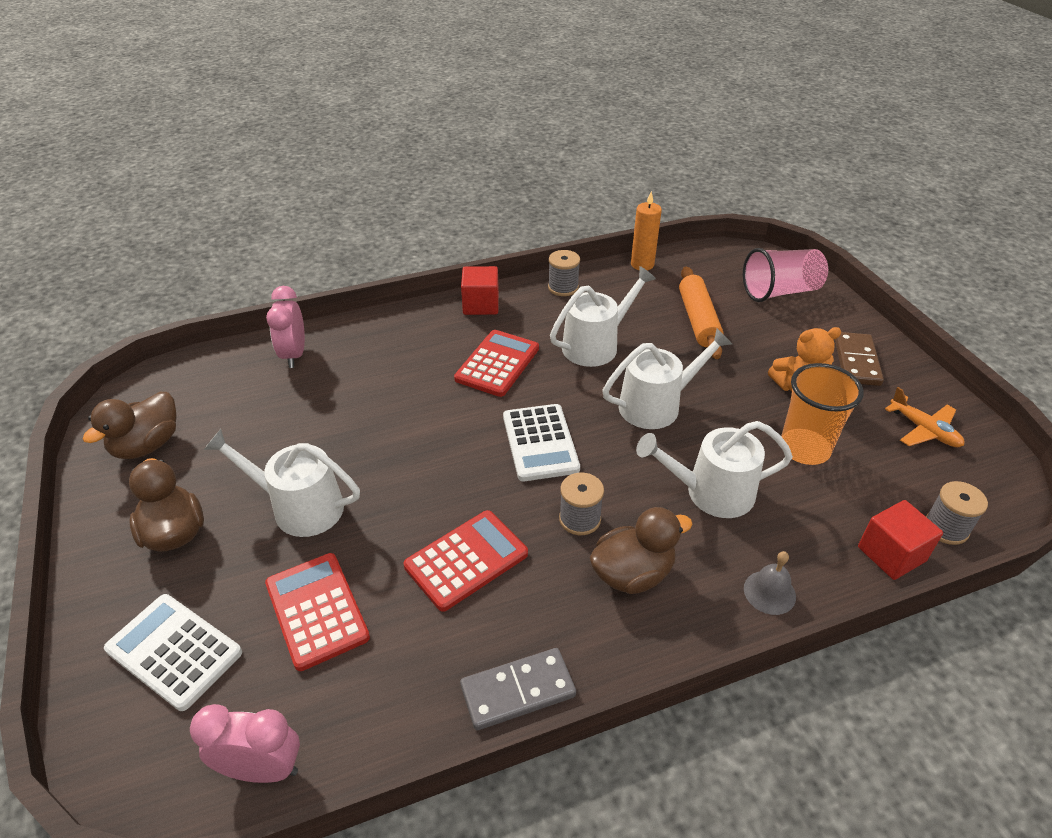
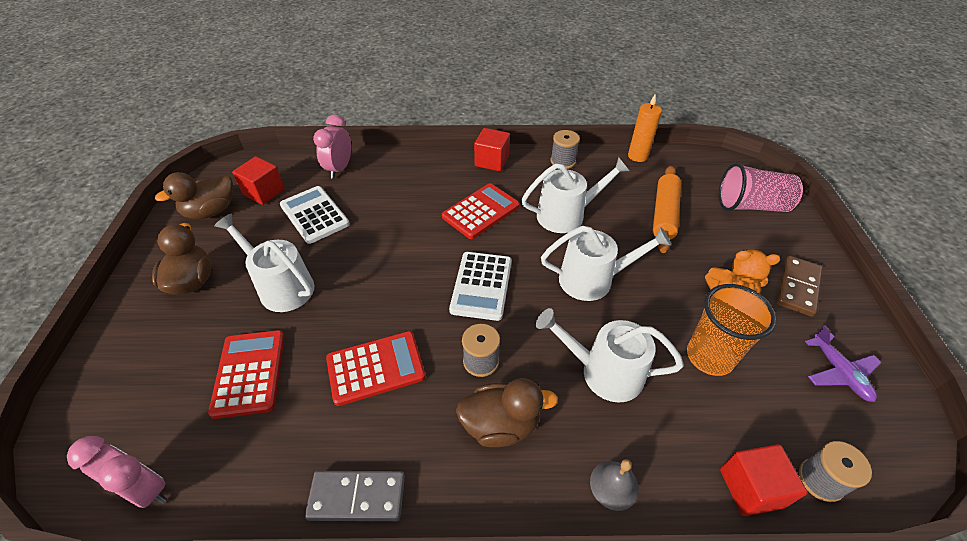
camera: 20 degrees right, 5 degrees up
white calculator [104,594,242,711] -> white calculator moved to [280,186,350,244]
orange plane [885,387,964,447] -> purple plane [805,325,881,402]
none -> red cube [232,156,285,205]

